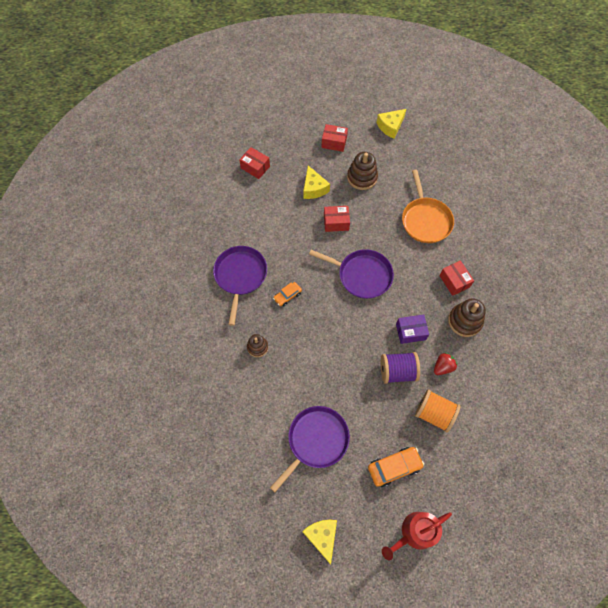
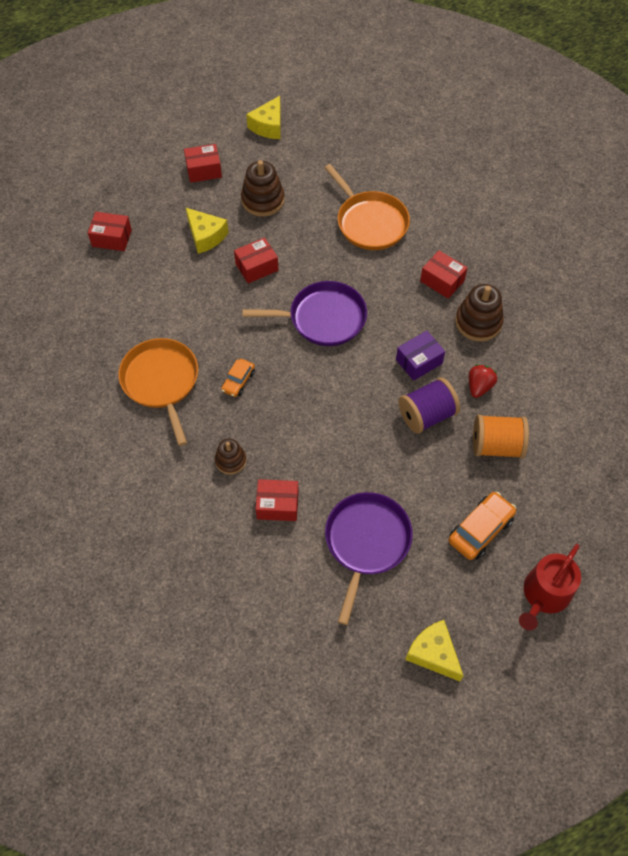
camera: 25 degrees left, 5 degrees down
purple pan [213,246,267,326] -> orange pan [118,338,198,446]
none -> red box [256,479,299,521]

